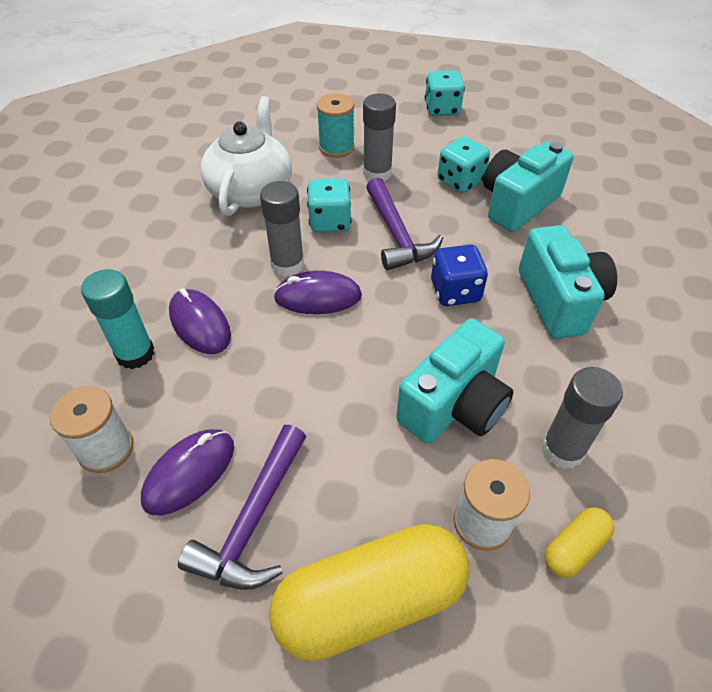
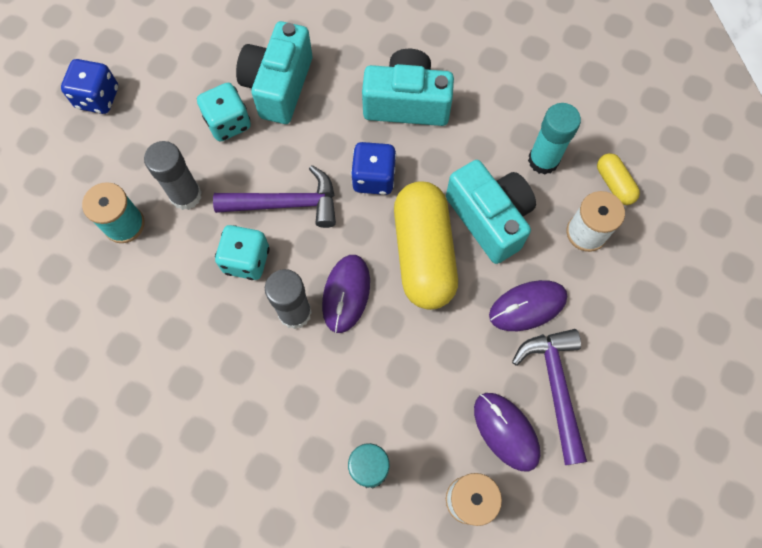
camera: 75 degrees left, 20 degrees up
purple mouse [169,288,231,354] -> purple mouse moved to [489,280,567,331]
purple hammer [178,425,306,590] -> purple hammer turned 135 degrees counterclockwise [512,329,587,465]
white teapot [201,96,292,216] -> none
yellow capsule [269,524,469,661] -> yellow capsule moved to [394,182,458,310]
turquoise dice [425,70,465,116] -> blue dice [61,59,118,114]
turquoise camera [483,141,574,232] -> turquoise camera turned 45 degrees clockwise [236,21,312,124]
grey glue stick [542,367,623,469] -> turquoise glue stick [528,103,581,174]

